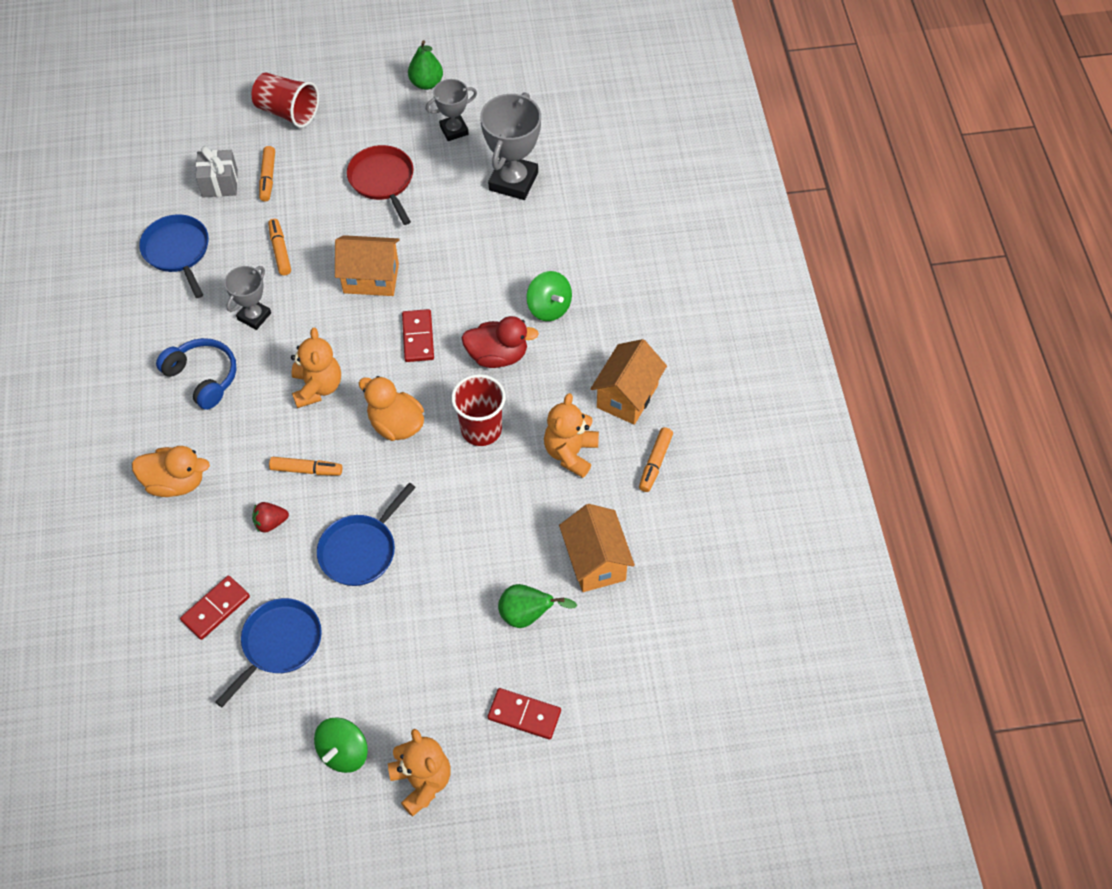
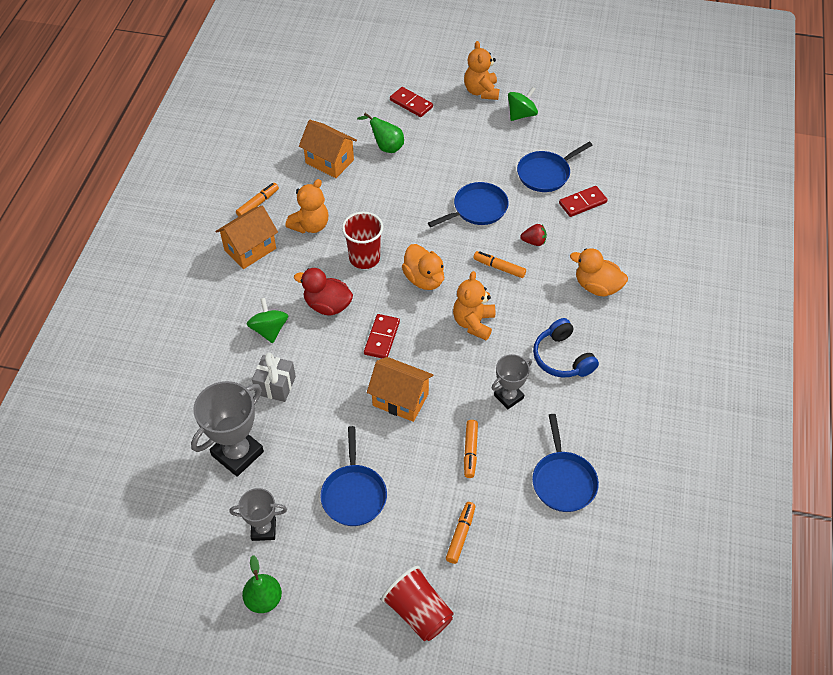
camera: 160 degrees left, 5 degrees down
grey gift [196,146,238,197] -> grey gift moved to [252,353,296,402]
red pan [347,145,413,225] -> blue pan [320,426,387,526]
orange house [559,504,635,592] -> orange house turned 60 degrees counterclockwise [299,120,357,178]

